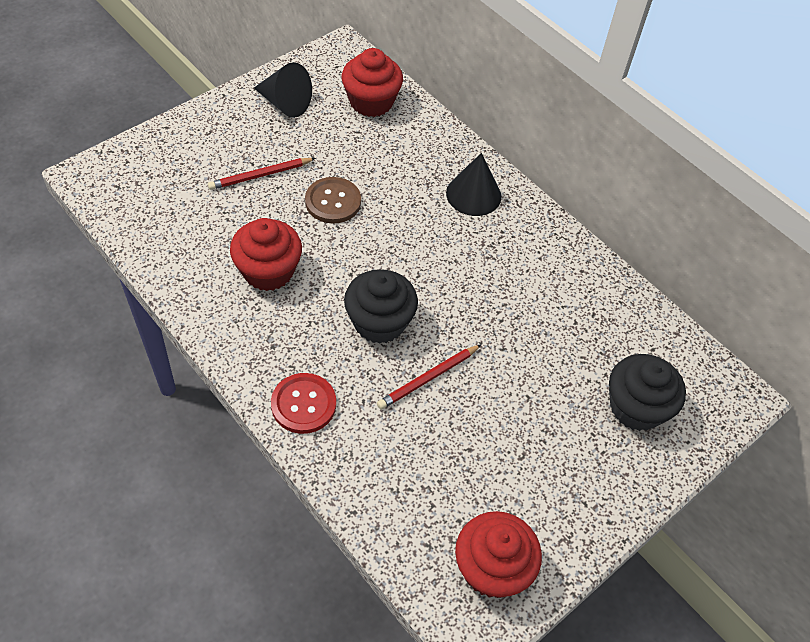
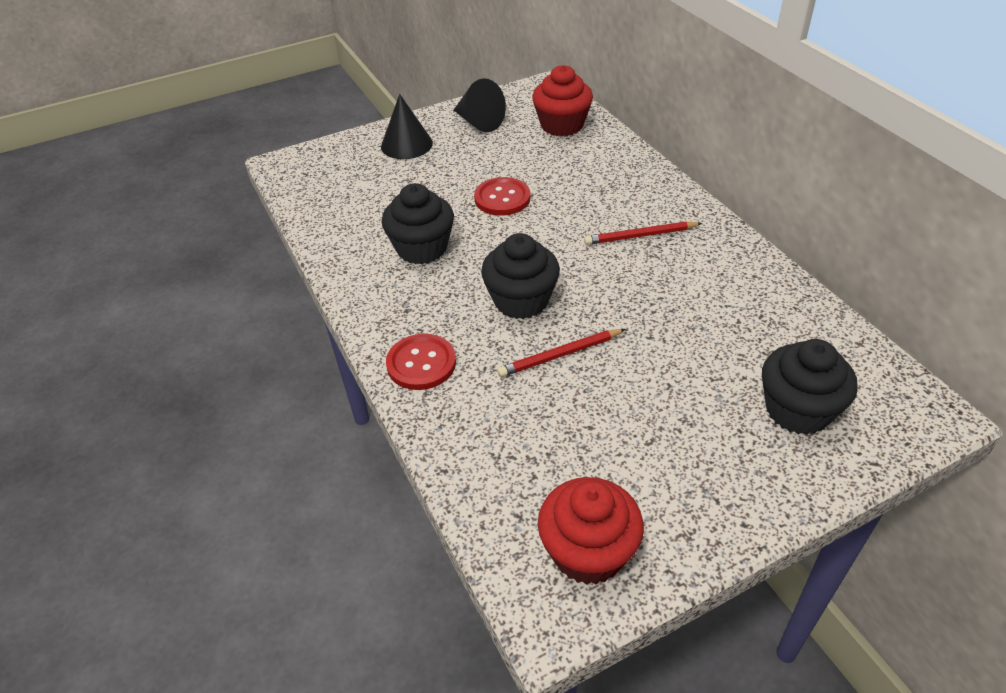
camera: 20 degrees right, 10 degrees down
red pencil [208,158,316,190] -> red pencil moved to [584,221,702,245]
red cupcake [230,218,302,291] -> black cupcake [382,183,454,264]
brown button [305,177,361,224] -> red button [474,177,531,216]
black cone [446,153,501,216] -> black cone moved to [381,94,433,159]

